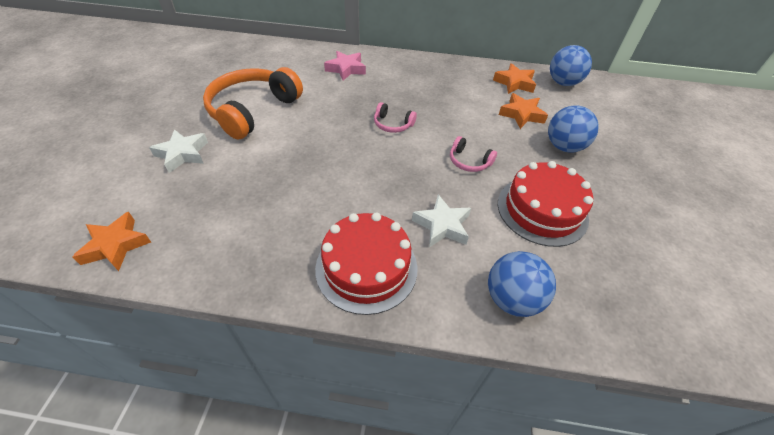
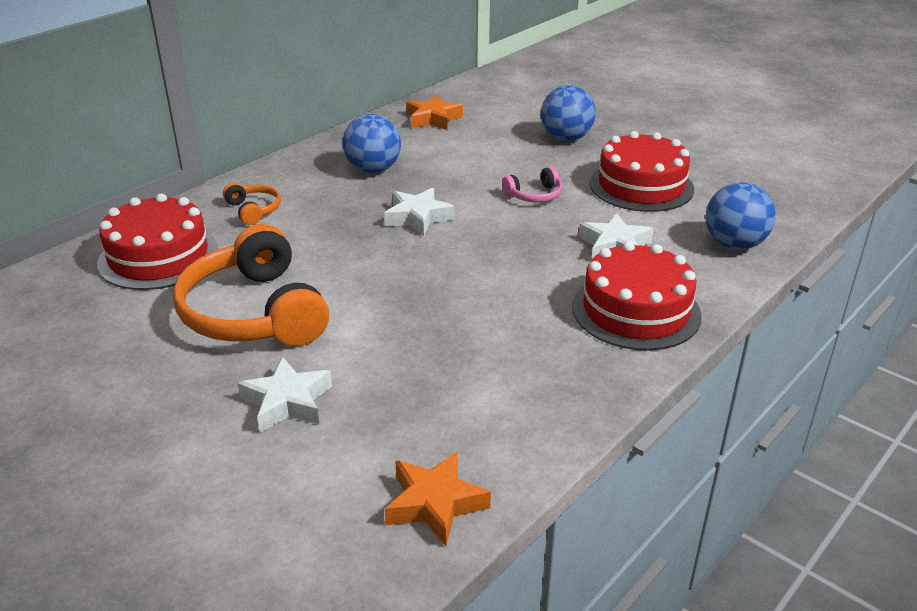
camera: 55 degrees left, 15 degrees down
pink star [324,51,366,81] -> orange headphones [223,183,281,225]
pink headphones [374,102,417,133] -> white star [384,188,454,236]
orange star [499,93,548,129] -> none
blue ball [550,45,592,86] -> blue ball moved to [342,114,401,173]
none -> red cake [97,194,219,290]

